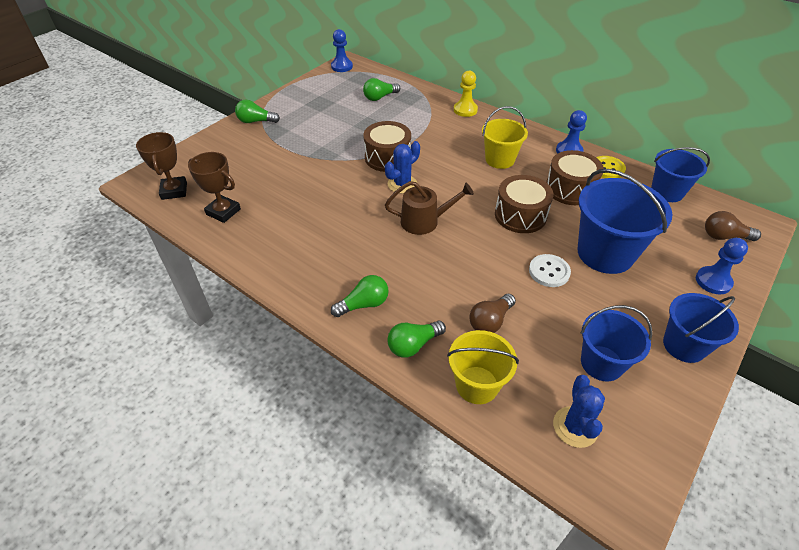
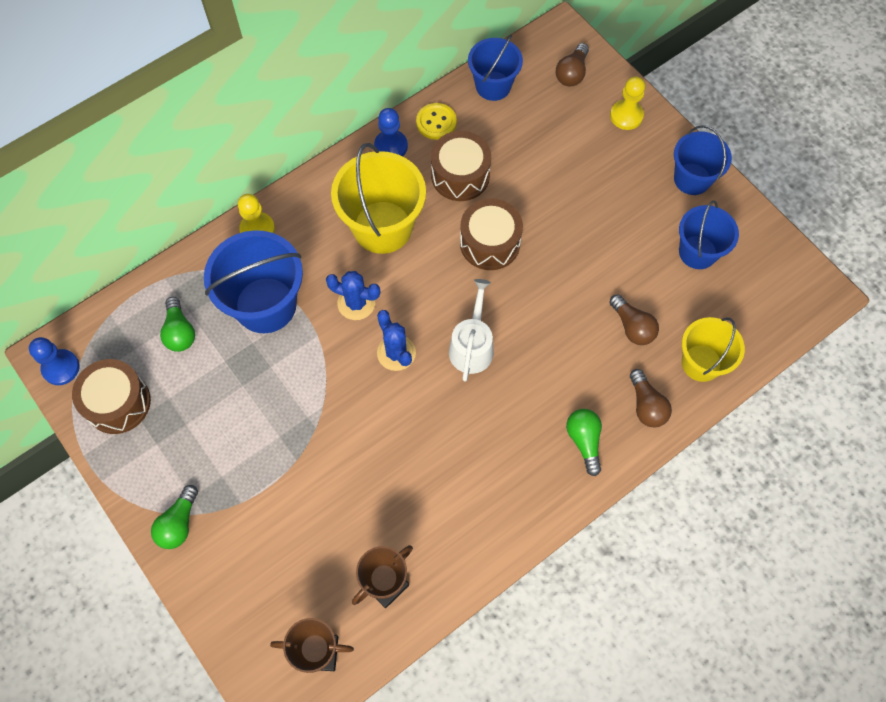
camera: 75 degrees left, 20 degrees up
brown drum [364,121,411,172] -> brown drum moved to [72,359,151,434]
brown watering can [385,181,474,235] -> white watering can [449,279,494,382]
green light bulb [387,321,446,358] -> brown light bulb [630,369,672,427]
yellow bucket [482,106,528,169] -> yellow bucket [331,143,426,254], size x1.58
white button [529,254,571,287] -> none
blue cactus [553,375,605,448] -> blue cactus moved to [326,271,380,320]
blue bucket [578,169,673,274] -> blue bucket moved to [204,230,303,333]
blue pawn [696,238,748,295] -> yellow pawn [610,76,645,130]

